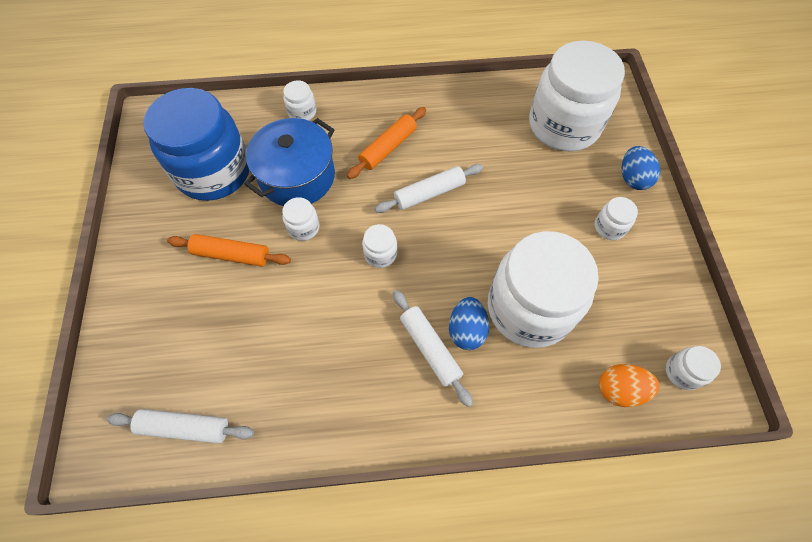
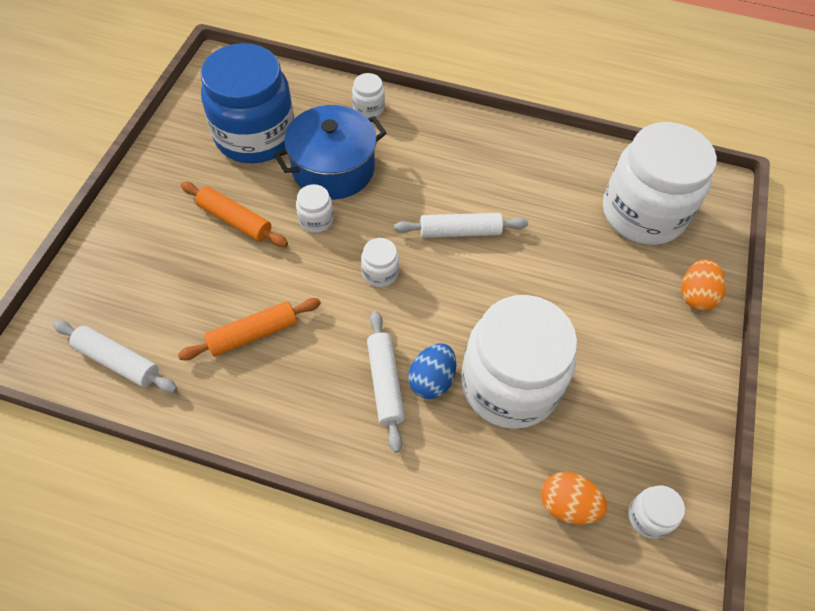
camera: 20 degrees right, 5 degrees down
orange rolling pin [347,107,426,179] -> orange rolling pin moved to [178,298,321,360]
white jar [595,197,638,240] -> none
blue egg [622,146,660,190] -> orange egg [681,259,726,311]

